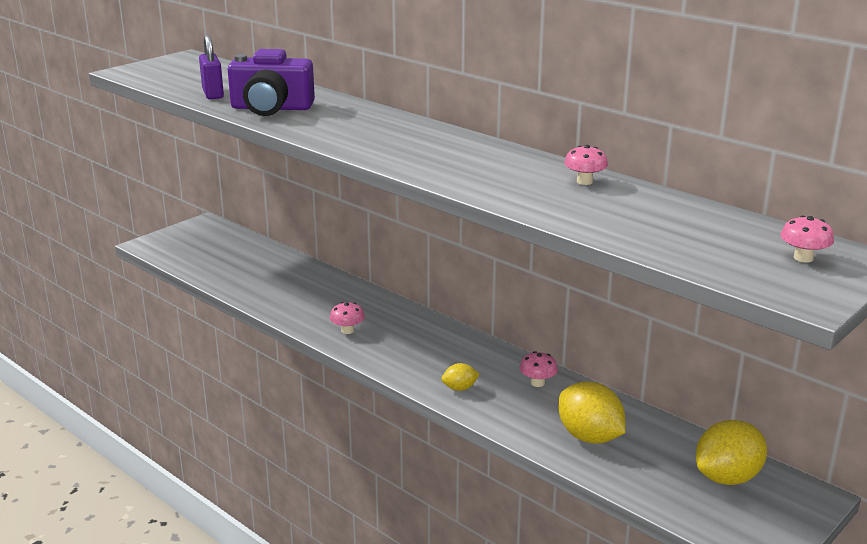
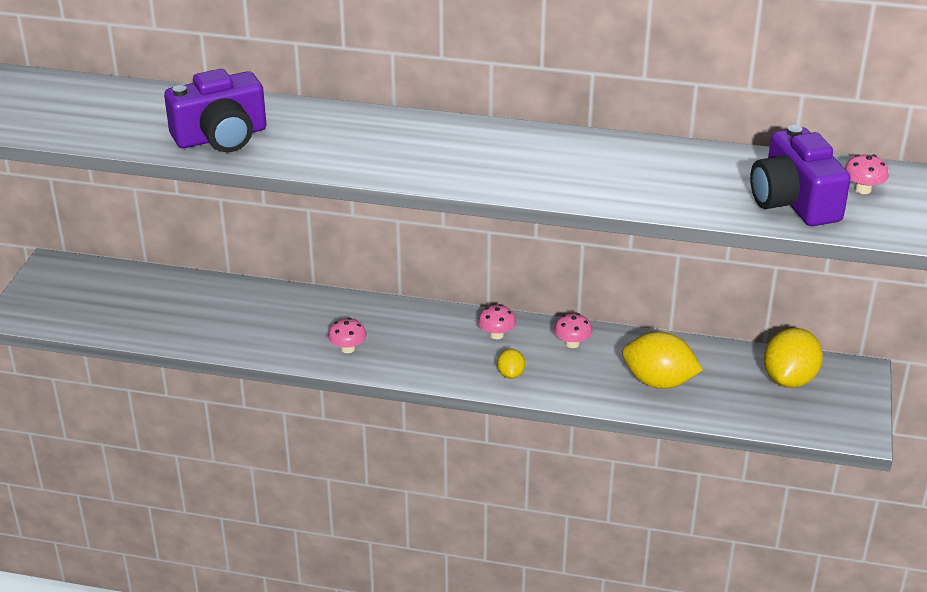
camera: 30 degrees left, 10 degrees up
purple padlock [199,35,224,99] -> none
yellow lemon [441,363,480,391] -> yellow lemon turned 45 degrees counterclockwise [497,349,525,379]
pink mushroom [564,145,608,185] -> pink mushroom moved to [478,304,516,339]
none -> purple camera [750,125,851,226]

